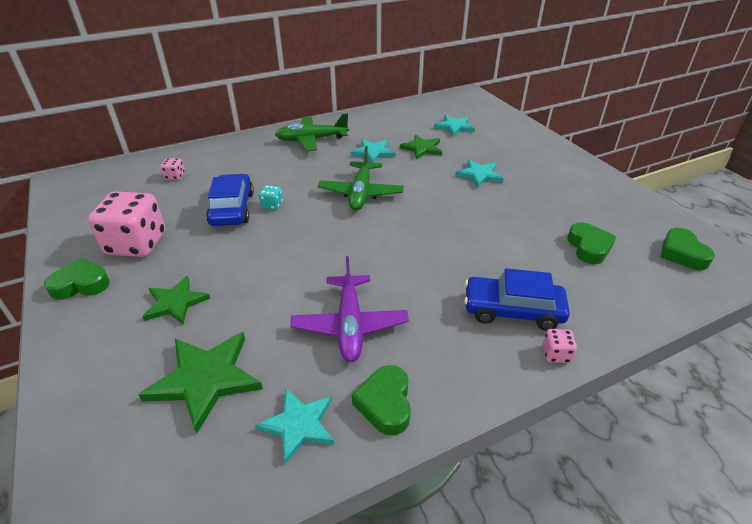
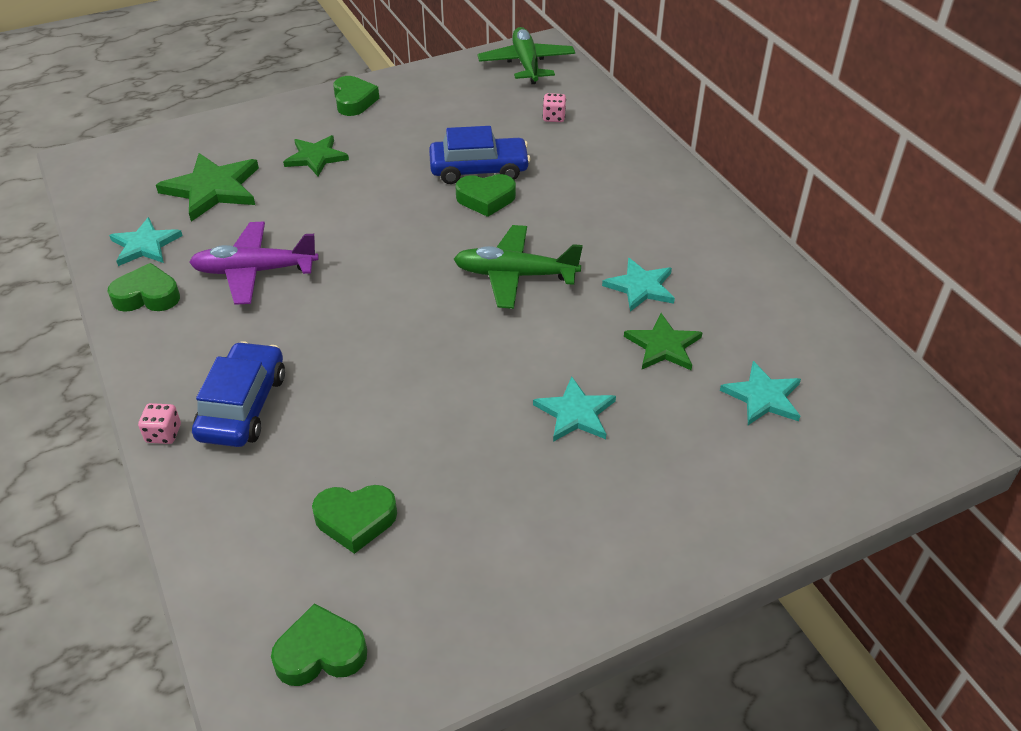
camera: 90 degrees right, 5 degrees up
pink dice [88,191,165,257] -> none
turquoise dice [259,185,283,210] -> green heart [455,174,516,217]
green plane [275,113,349,151] -> green plane moved to [478,27,575,84]

